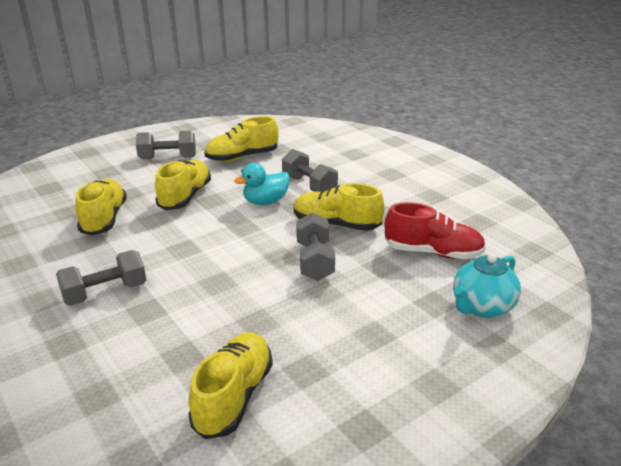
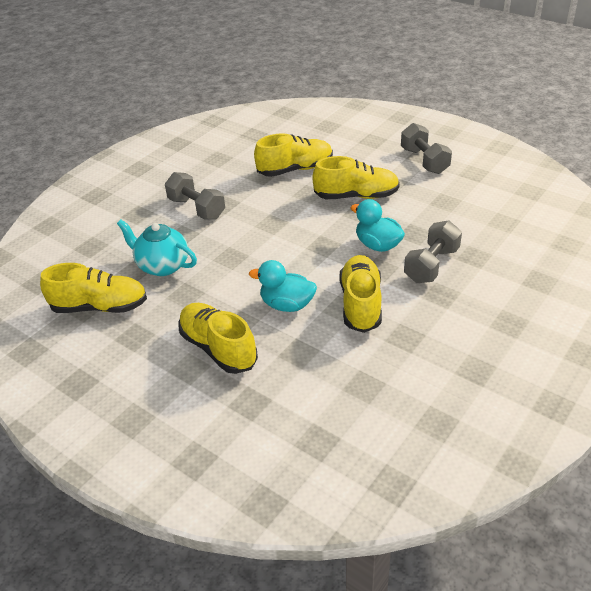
camera: 75 degrees right, 10 degrees up
yellow shoe [204,116,279,162] -> yellow shoe moved to [178,303,258,374]
grey dumbbell [296,213,335,281] -> turquoise duck [249,260,317,312]
red shoe [385,202,486,259] -> none
turquoise teapot [453,253,521,318] -> turquoise teapot moved to [117,220,197,276]

